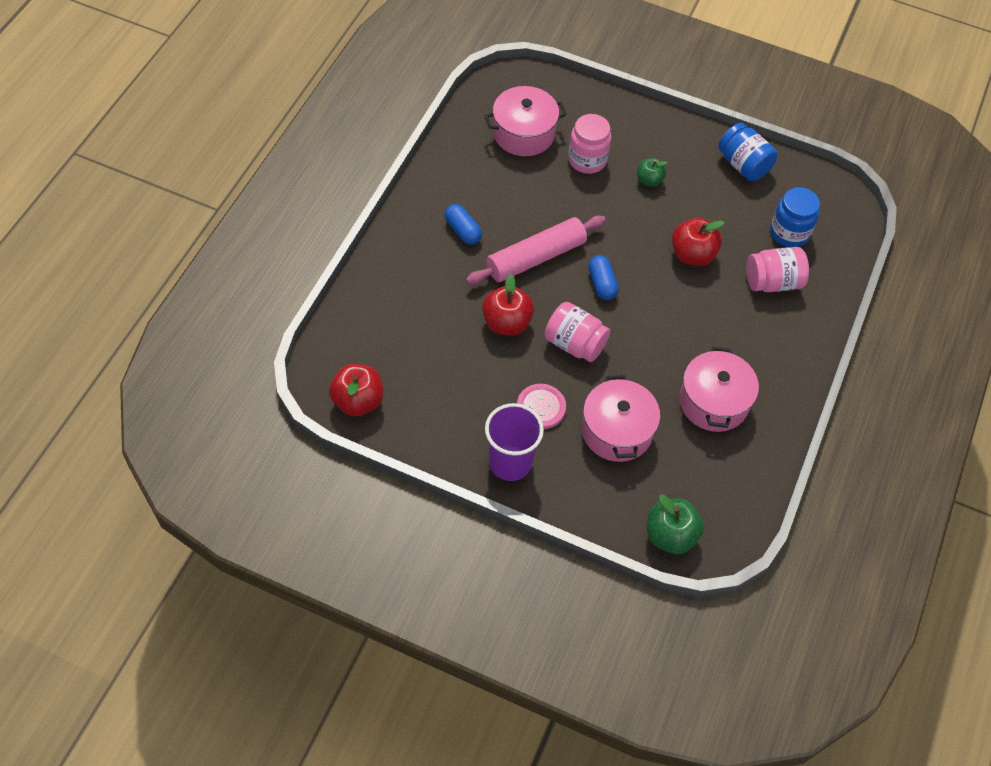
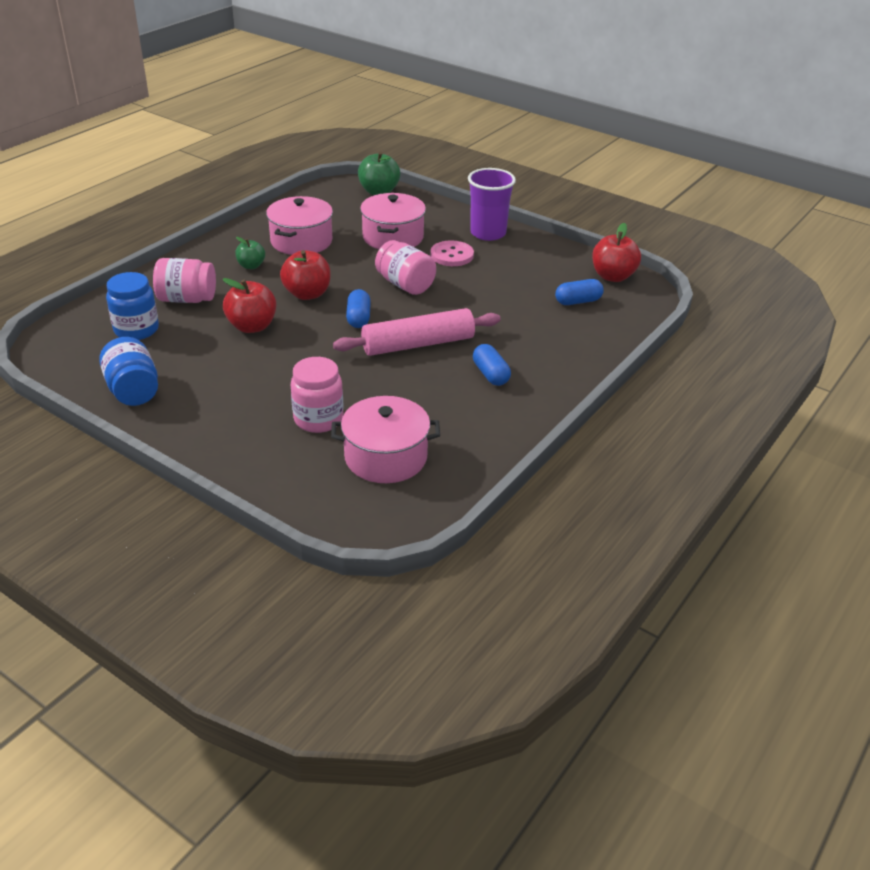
camera: 165 degrees left, 20 degrees down
red apple [482,274,534,335] -> red apple moved to [280,250,331,300]
green apple [637,158,667,187] -> green apple moved to [235,237,265,269]
none -> blue capsule [555,279,604,305]

